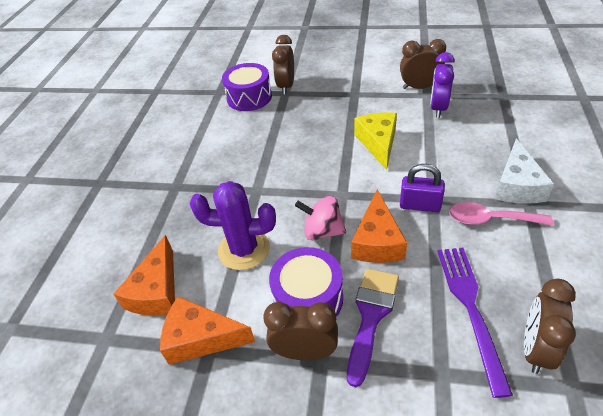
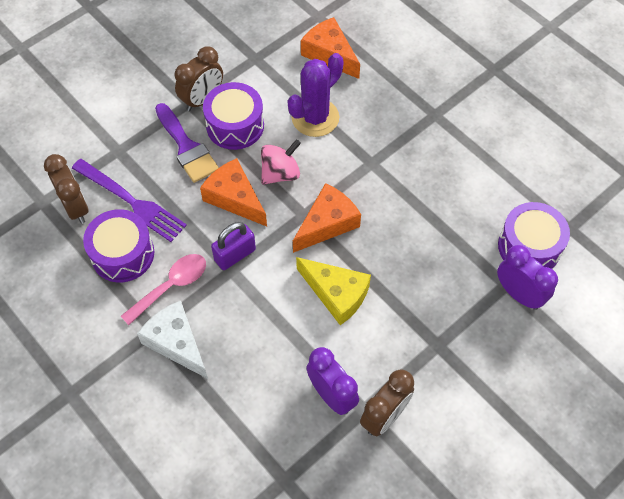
camera: 125 degrees right, 15 degrees up
orange cheese [160,296,255,365] -> orange cheese moved to [293,183,361,253]
brown clock [272,35,294,94] -> purple clock [497,245,558,310]
none -> purple drum [83,209,154,282]

